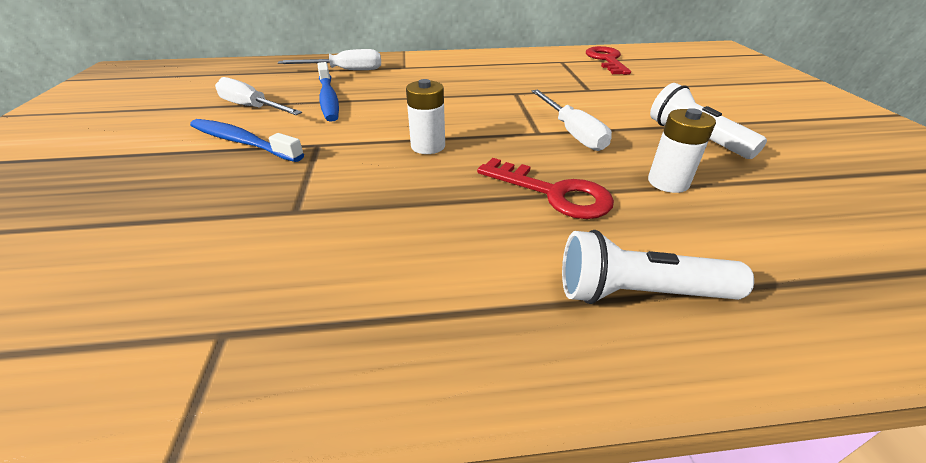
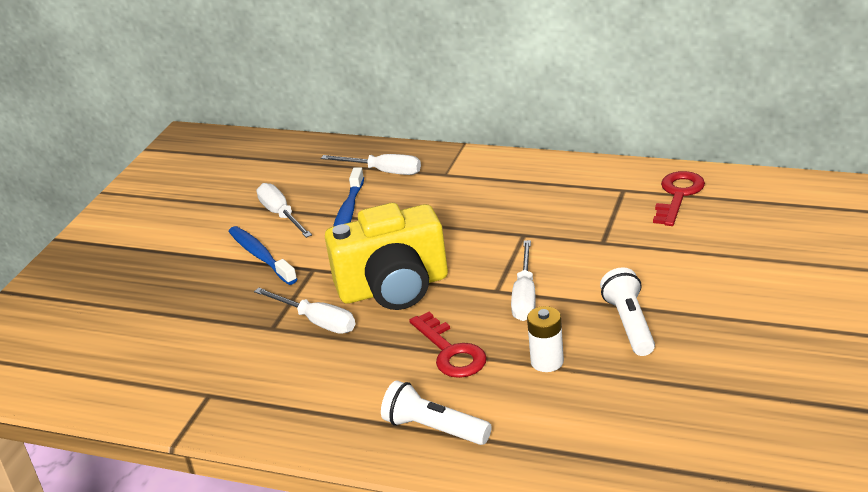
camera: 30 degrees right, 5 degrees down
white battery [406,79,445,154] -> yellow camera [325,203,448,310]
none -> white screwdriver [254,288,355,334]

